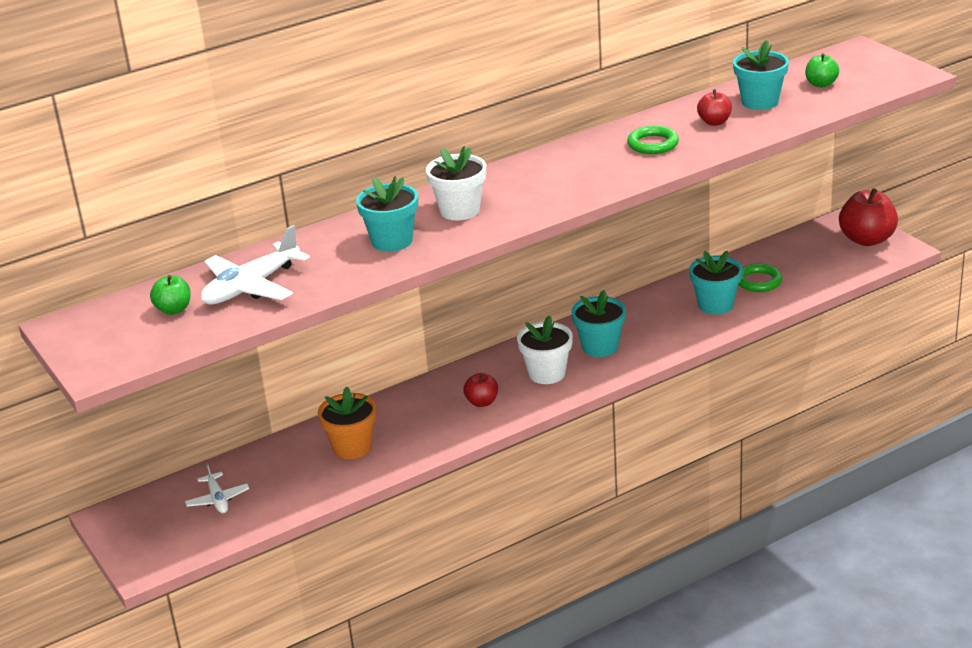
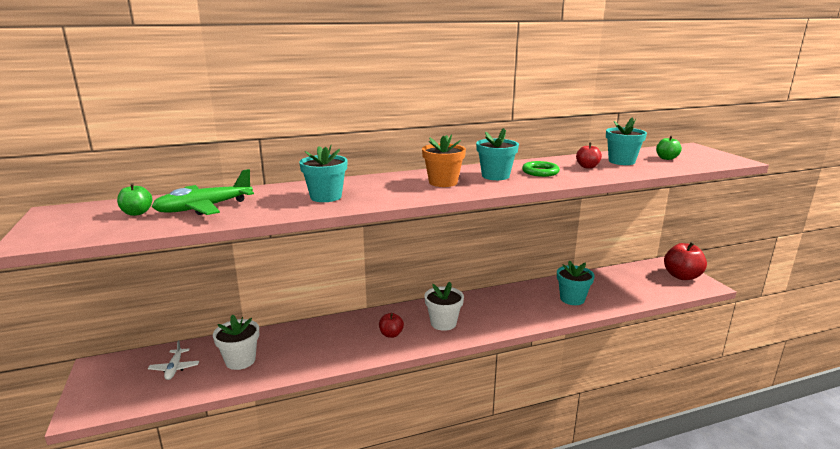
camera: 10 degrees right, 10 degrees down
white plane [201,225,310,304] -> green plane [151,169,254,215]
orange flower pot [318,386,376,459] -> orange flower pot moved to [422,134,466,187]
white flower pot [426,146,486,220] -> white flower pot moved to [213,315,259,370]
turquoise flower pot [571,290,626,357] -> turquoise flower pot moved to [476,128,519,180]
green ring [738,263,782,292] -> none

